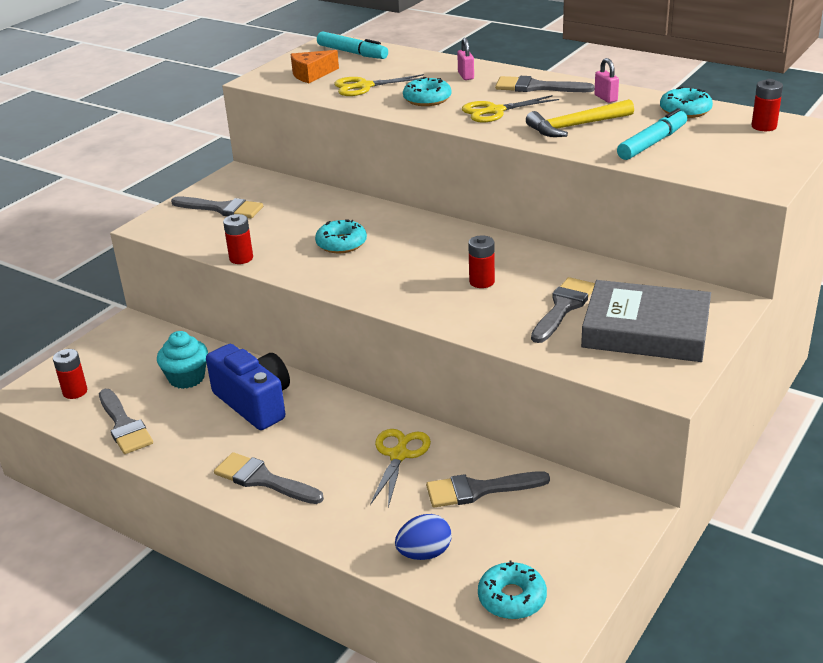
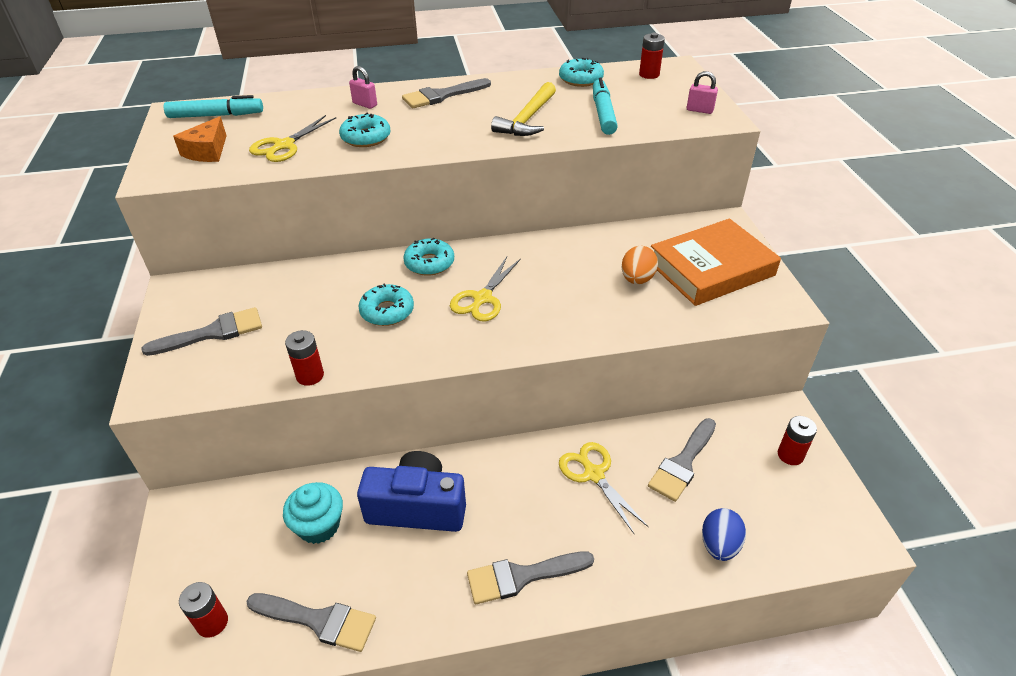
camera: 45 degrees left, 10 degrees up
yellow scissors [462,95,559,123] -> yellow scissors moved to [450,257,521,321]
red battery [468,235,495,288] -> red battery moved to [778,416,817,465]
turquoise donut [478,561,547,619] -> turquoise donut moved to [403,238,454,276]
grey brush [531,277,595,343] -> orange egg [622,246,658,284]
grey book [581,280,711,362] -> orange book [651,219,781,306]
pink padlock [594,58,619,103] -> pink padlock moved to [687,71,718,114]

